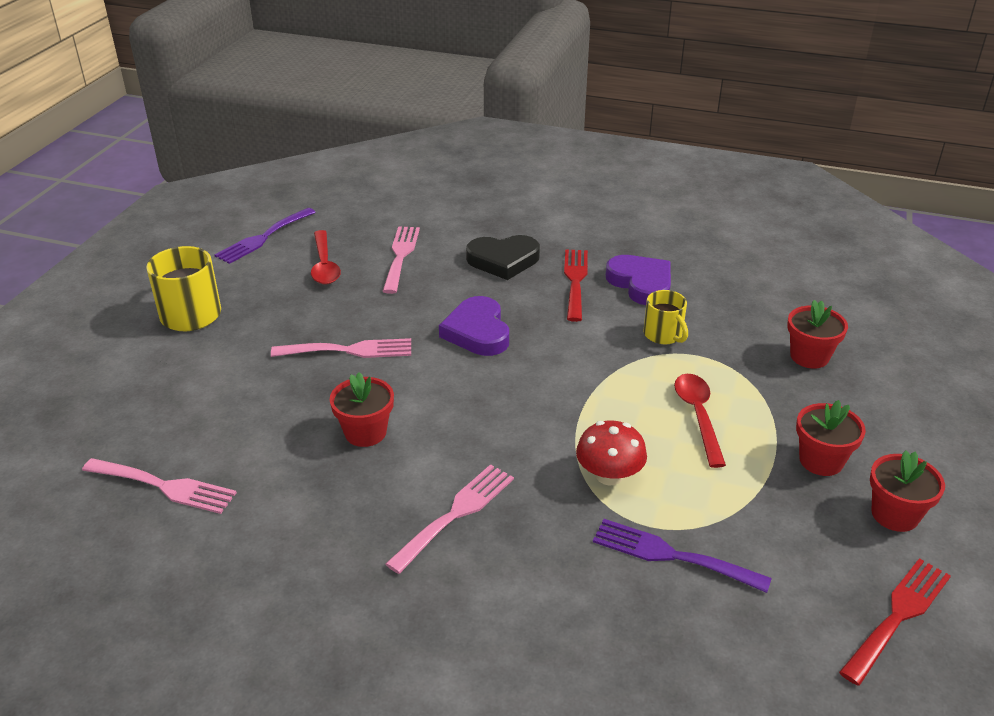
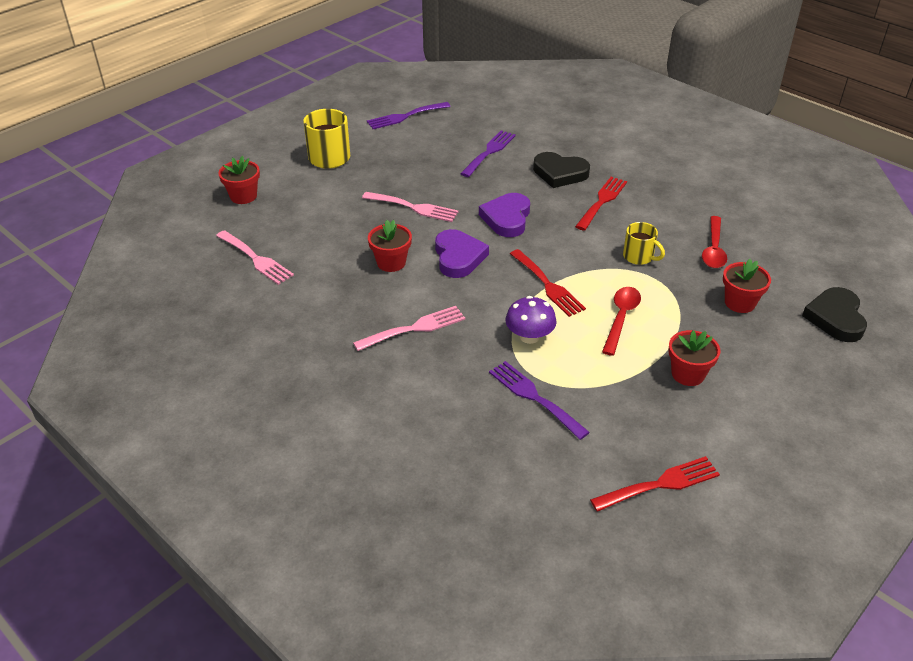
camera: 25 degrees right, 5 degrees up
red spoon [311,230,341,284] -> red spoon moved to [702,216,727,268]
pink fork [383,226,420,294] -> purple fork [460,130,516,177]
red mushroom [576,421,647,485] -> purple mushroom [505,296,557,344]
purple heart [606,255,671,305] -> purple heart moved to [435,229,489,278]
yellow mug [644,290,688,344] -> yellow mug turned 45 degrees counterclockwise [623,222,665,265]
red flower pot [870,451,945,532] -> red flower pot moved to [218,156,260,204]
none -> red fork [510,249,586,317]
none -> black heart [802,287,867,342]

